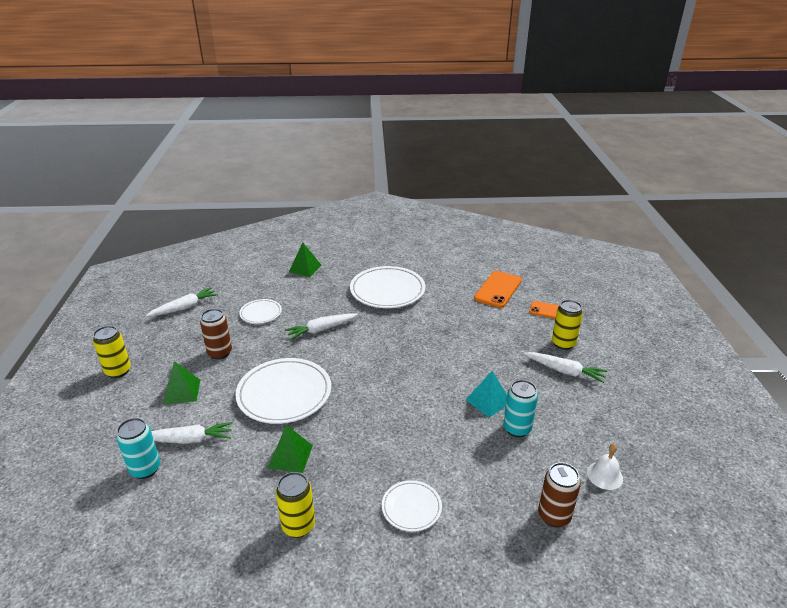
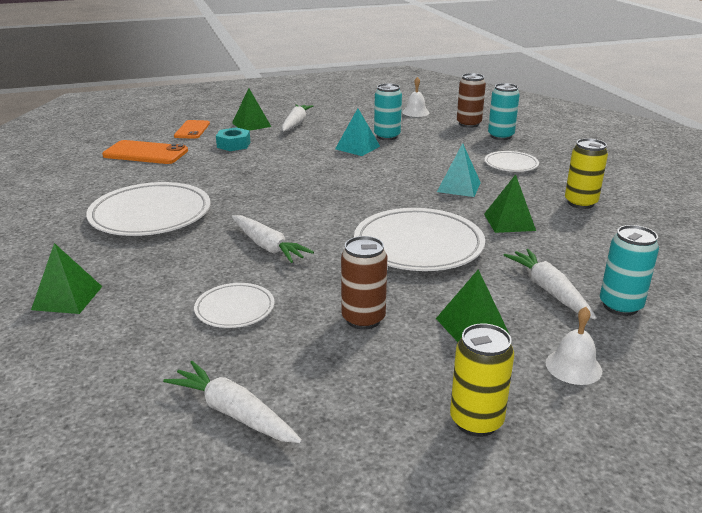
camera: 105 degrees left, 5 degrees down
yellow can [552,300,583,350] -> green pyramid [232,88,271,131]
none -> turquoise nut [216,127,250,151]
none -> turquoise pyramid [437,143,481,197]
none -> turquoise can [488,83,520,140]
none -> white bell [546,307,602,385]

